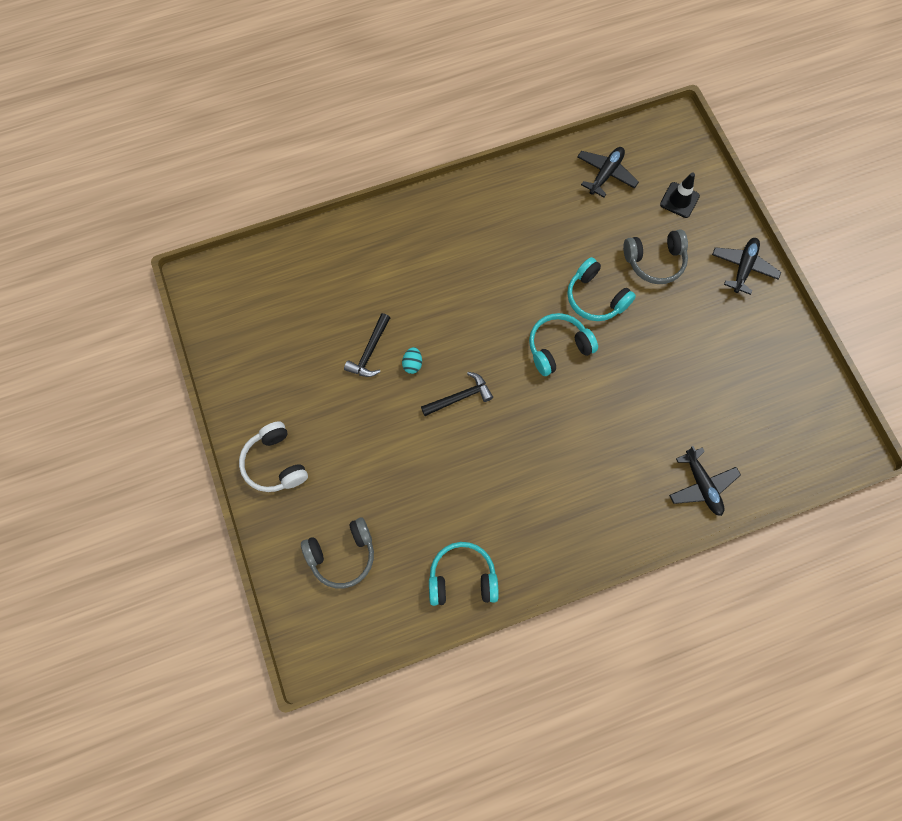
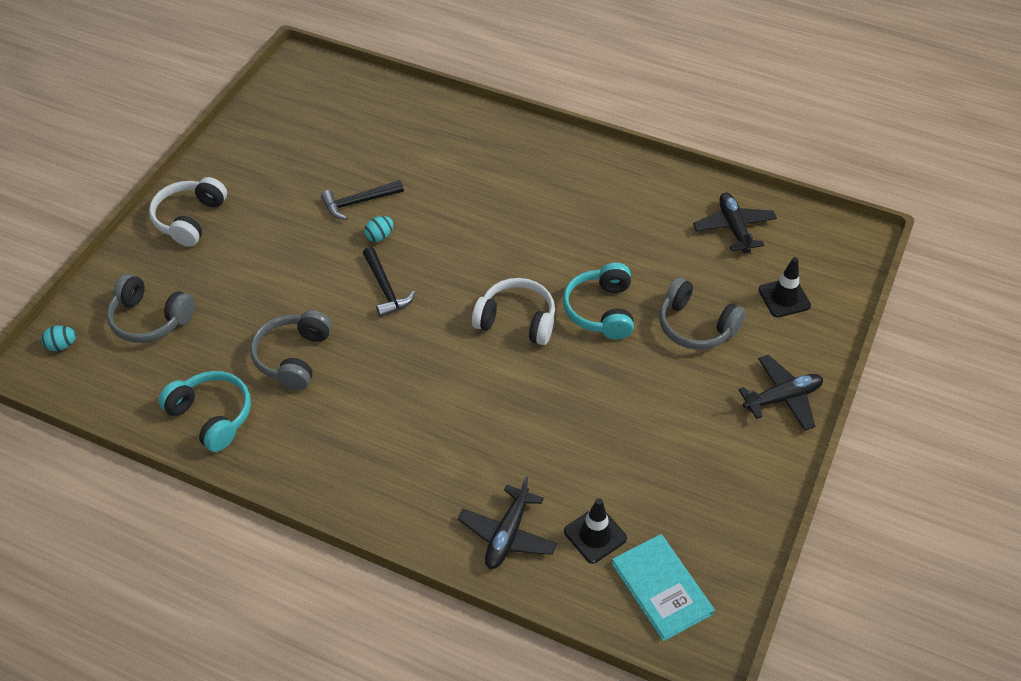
camera: 45 degrees right, 20 degrees down
black hammer [421,372,493,416] -> black hammer turned 45 degrees clockwise [363,247,416,317]
turquoise headphones [529,313,598,376] -> white headphones [472,278,555,345]
black plane [577,147,639,197] -> black plane turned 90 degrees counterclockwise [693,193,777,253]
none -> turquoise egg [41,325,76,351]
none -> grey headphones [250,310,332,390]
none -> black traffic cone [564,498,627,564]
none -> turquoise book [612,534,715,641]

